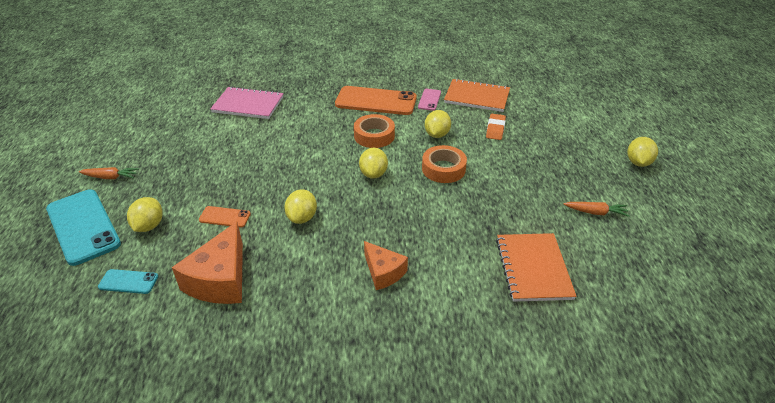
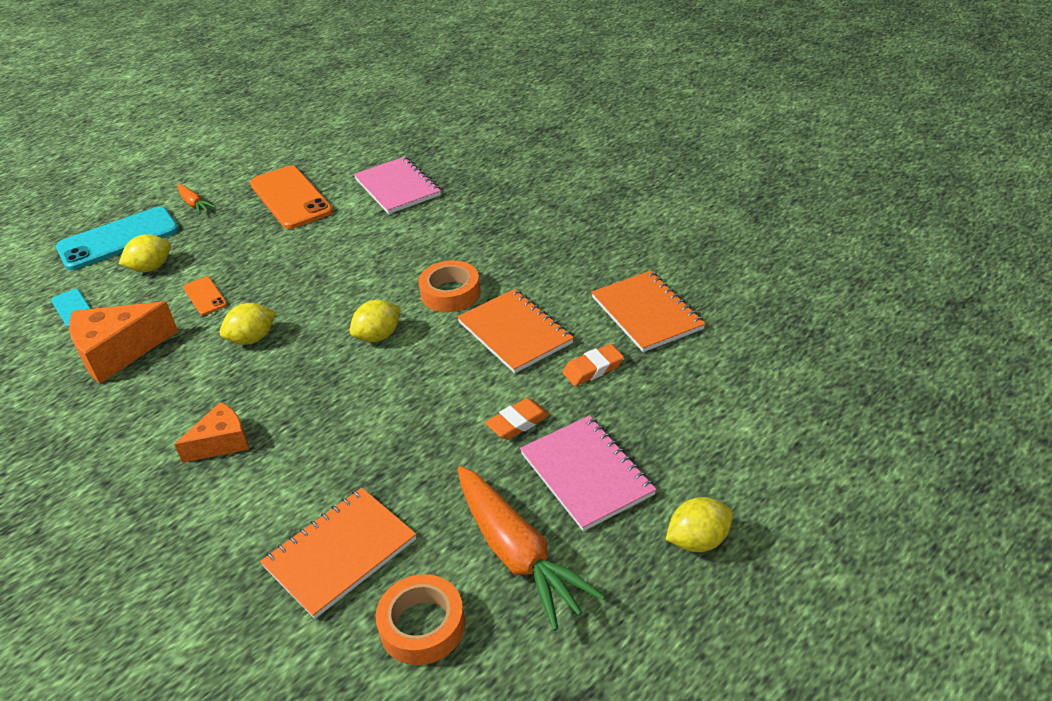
camera: 50 degrees right, 0 degrees up
turquoise phone [46,189,121,266] -> turquoise phone turned 45 degrees clockwise [56,206,179,270]
orange phone [335,86,417,115] -> orange phone moved to [250,165,333,229]
orange cheese [364,241,408,290] -> orange cheese turned 135 degrees counterclockwise [174,402,249,463]
pink phone [418,89,441,111] -> none
orange tape [422,145,467,183] -> orange tape moved to [376,574,465,665]
yellow lemon [425,110,451,138] -> orange notebook [457,289,574,373]
orange carrot [563,202,630,217] -> orange carrot [458,466,605,631], size x2.08
none -> orange eraser [485,398,549,440]
none -> pink notebook [520,416,656,531]

